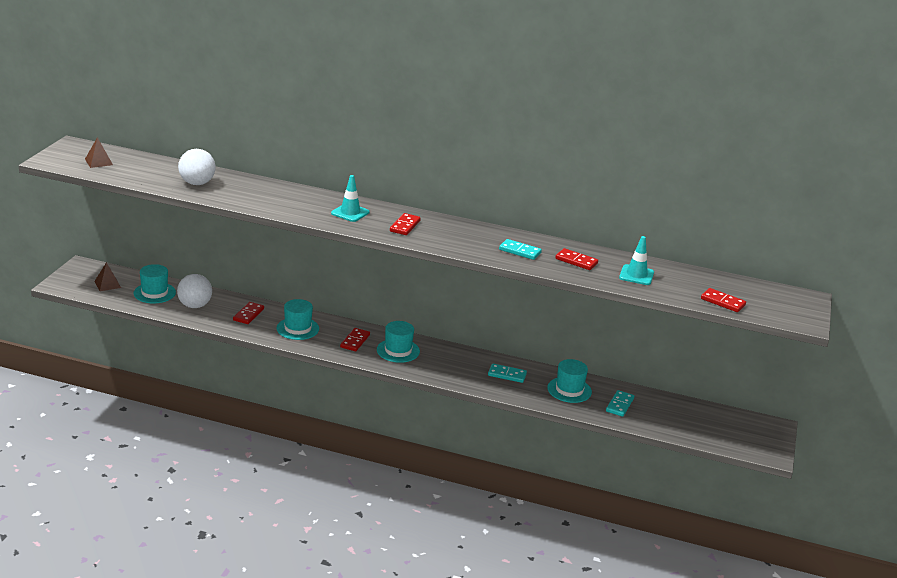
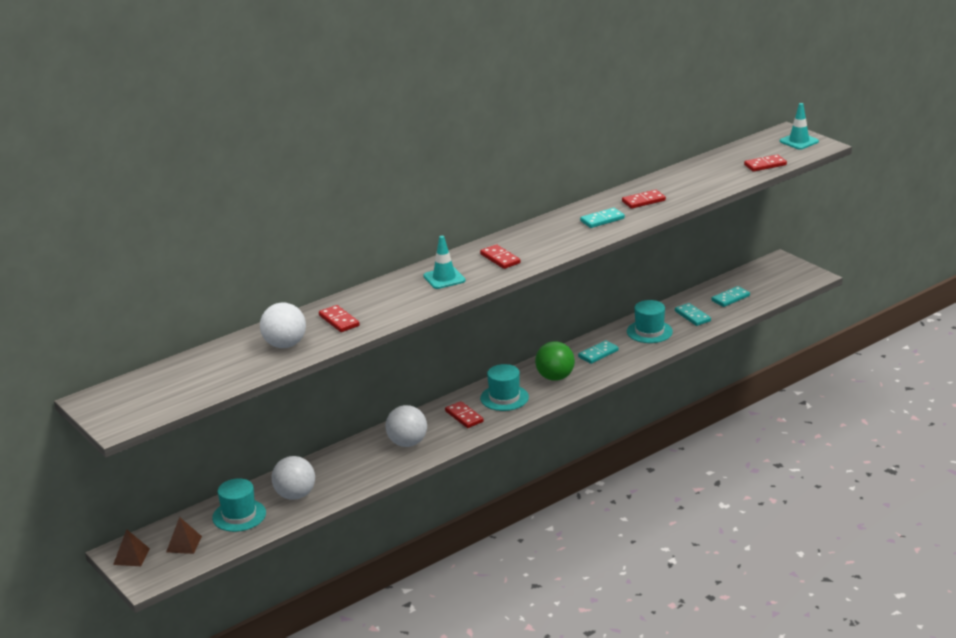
camera: 50 degrees left, 0 degrees up
brown pyramid [85,137,113,168] -> brown pyramid moved to [113,529,150,566]
red domino [233,302,264,324] -> red domino moved to [319,305,360,332]
turquoise hat [277,299,319,340] -> white ball [385,405,427,447]
turquoise traffic cone [619,236,654,285] -> turquoise traffic cone moved to [780,103,819,150]
none -> green ball [535,341,575,381]
none -> turquoise domino [711,286,750,307]

